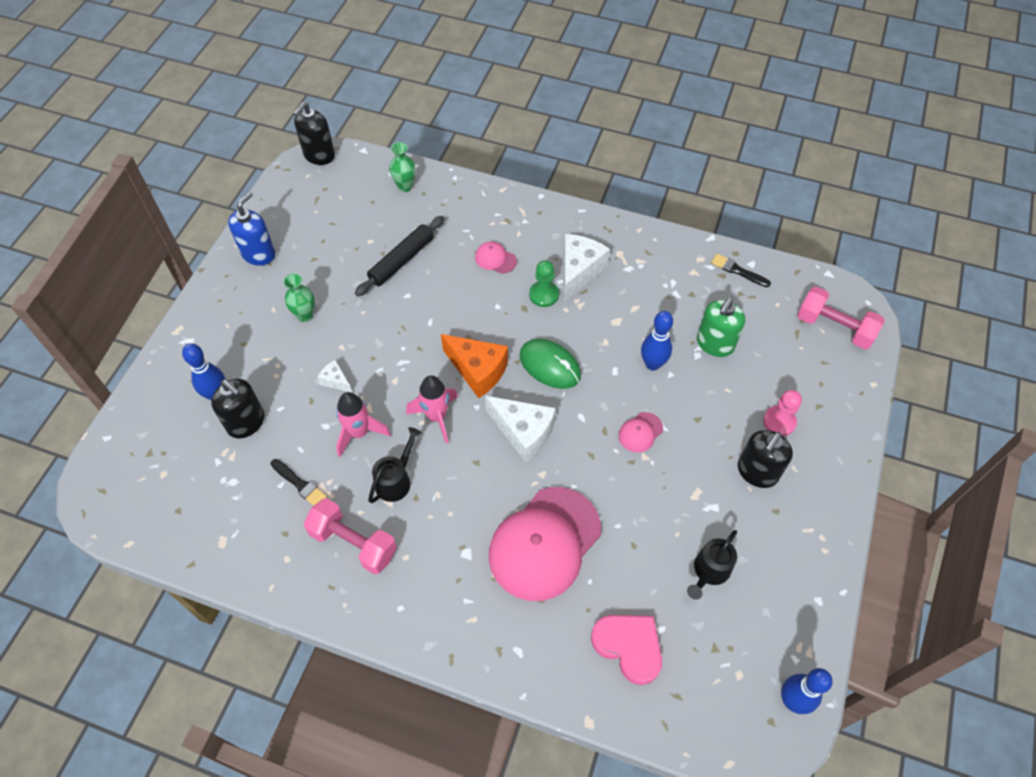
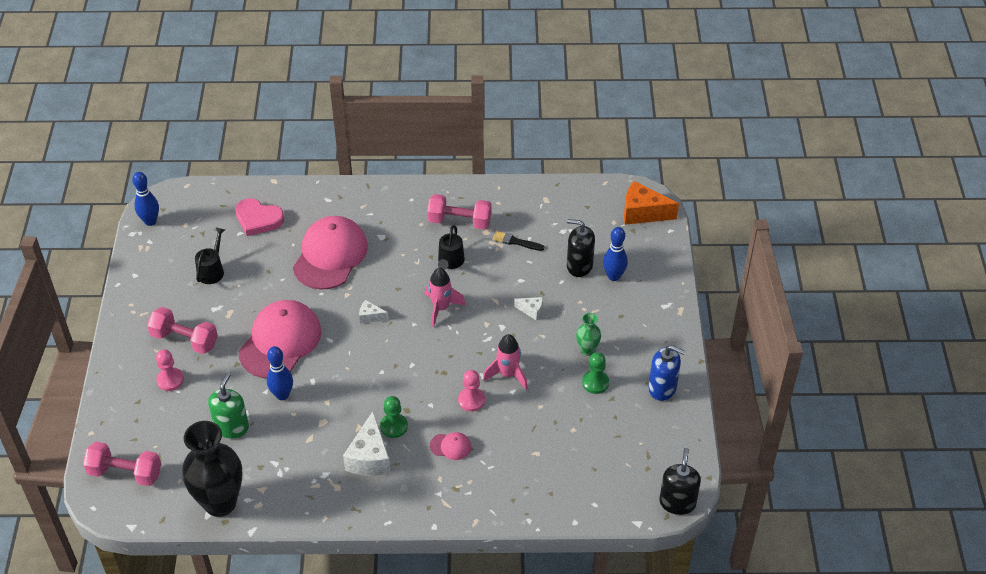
camera: 160 degrees right, 10 degrees down
blue soap dispenser [228,192,276,265] -> blue soap dispenser turned 75 degrees counterclockwise [648,345,685,401]
pink rocket [336,392,391,457] -> pink rocket moved to [483,334,528,390]
black rolling pin [355,216,444,296] -> none
green vase [389,142,416,192] -> none
orange cheese [441,334,508,398] -> orange cheese moved to [624,181,679,225]
white cheese [485,396,556,463] -> white cheese [359,300,388,323], size x0.50
green mouse [520,339,581,389] -> none
pink cap [618,412,663,453] -> pink cap [239,300,321,378], size x2.41
black brush [711,254,771,287] -> black vase [182,421,242,517]
black soap dispenser [738,430,793,488] -> pink dumbbell [147,307,218,354]
none -> pink pawn [458,370,485,412]
none -> green pawn [582,352,609,394]

